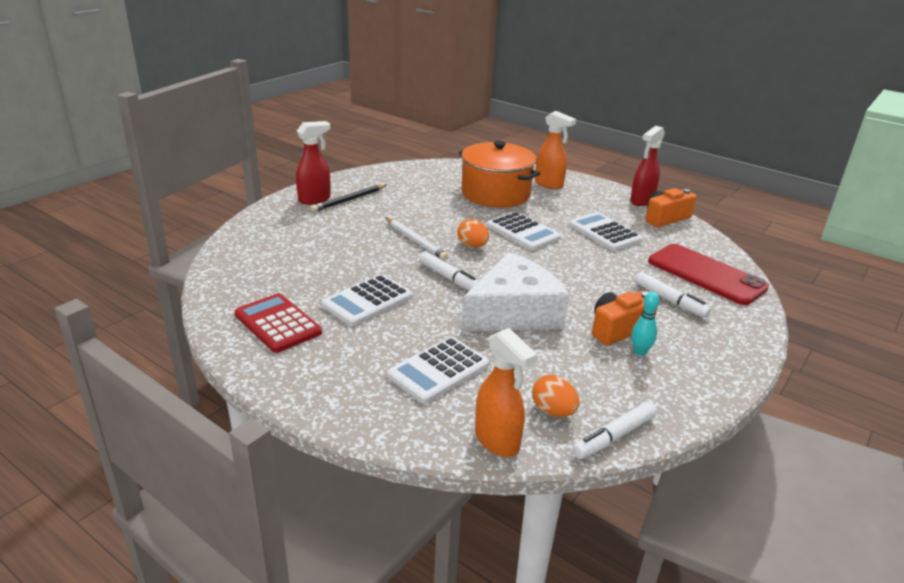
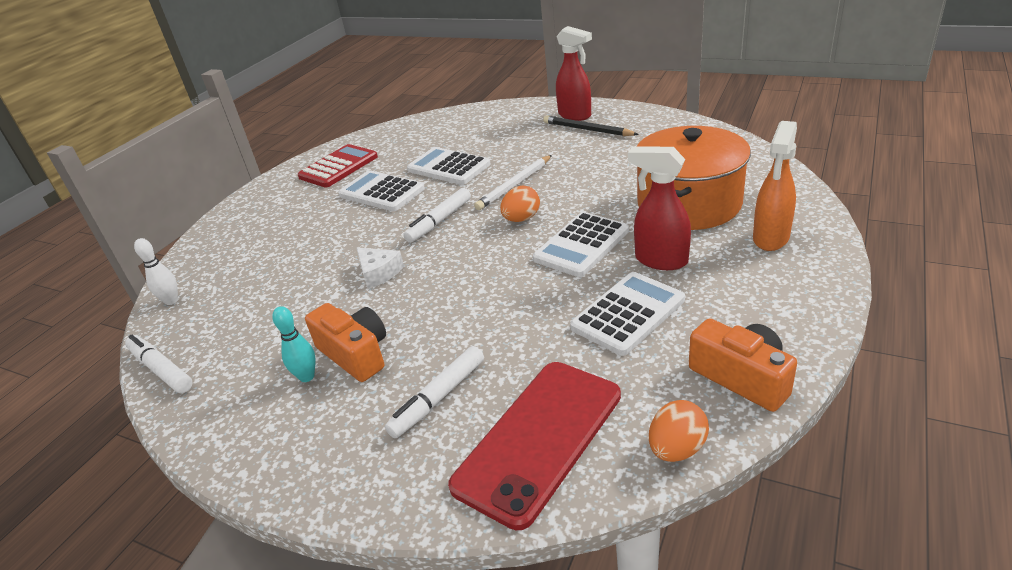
camera: 85 degrees right, 5 degrees up
white calculator [387,337,489,404] -> white calculator moved to [407,147,491,185]
white cheese [461,252,569,332] -> white cheese [357,247,404,289], size x0.42
orange spray bottle [475,328,538,457] -> white bowling pin [134,238,178,305]
orange egg [532,375,579,417] -> orange egg moved to [649,400,709,462]
red spray bottle [630,126,665,206] -> red spray bottle moved to [628,147,691,270]

